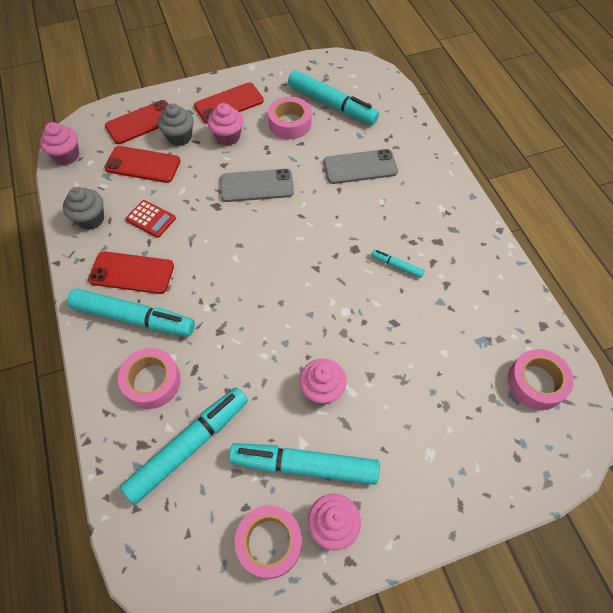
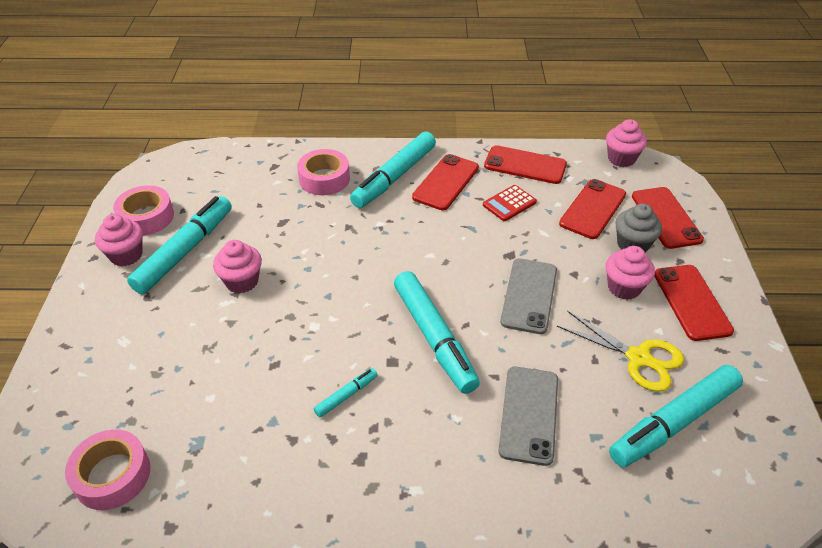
camera: 110 degrees right, 15 degrees down
grey cupcake [63,187,104,230] -> red phone [484,145,567,184]
turquoise marker [120,387,248,504] -> turquoise marker moved to [394,271,480,394]
pink tape [268,97,312,139] -> yellow scissors [557,311,684,392]

